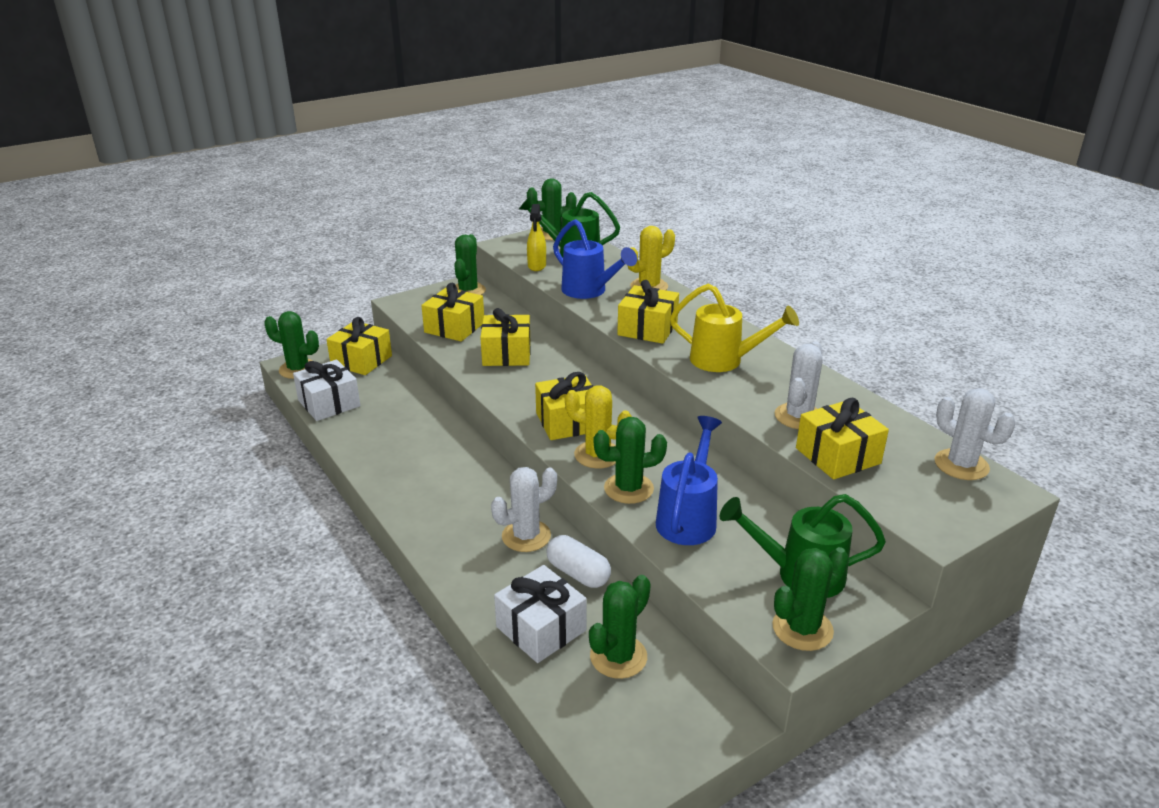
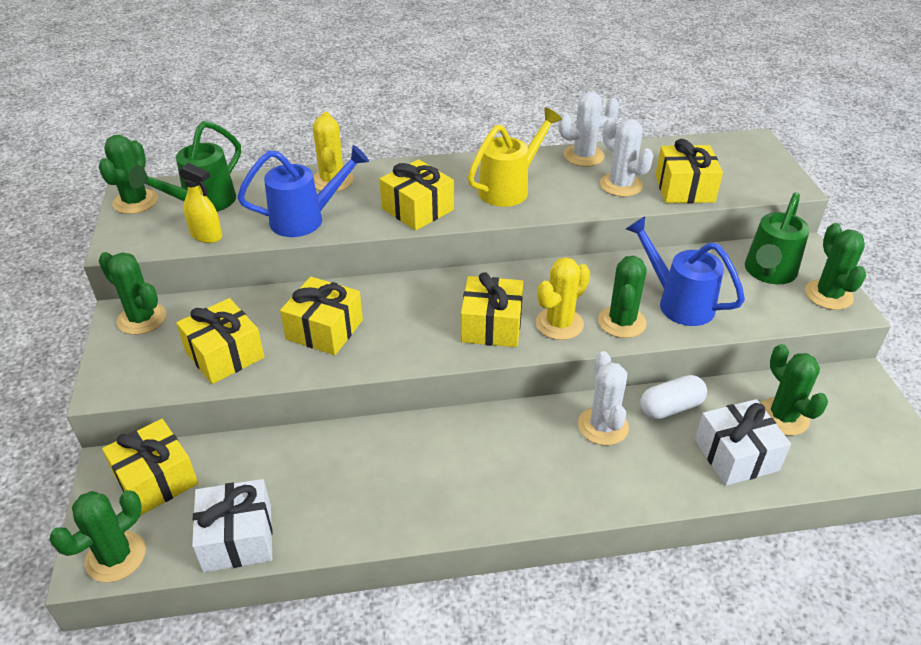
camera: 65 degrees left, 10 degrees up
white cactus [935,388,1016,480] -> white cactus moved to [558,92,619,167]

